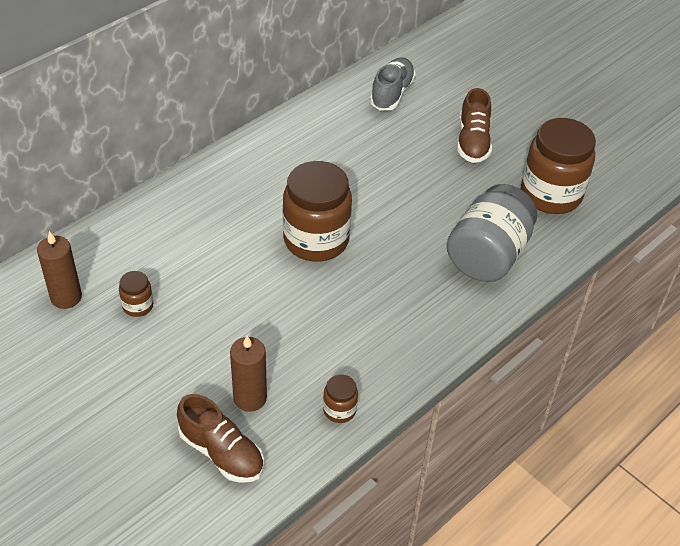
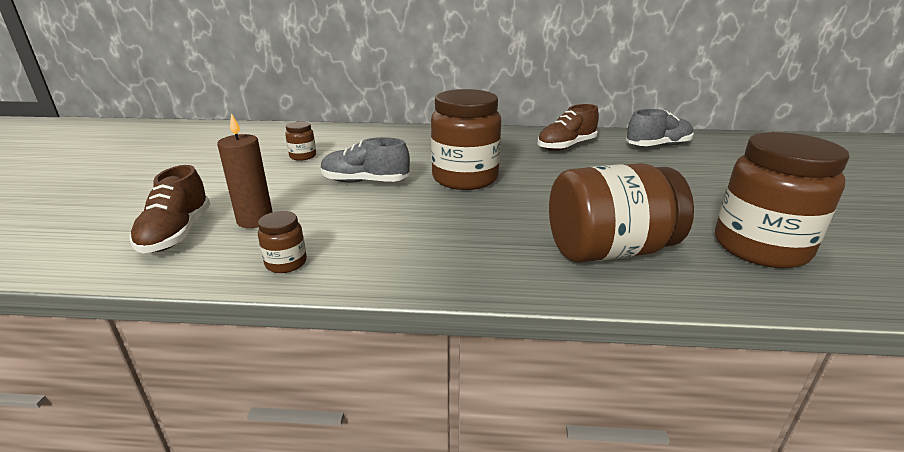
camera: 50 degrees right, 20 degrees down
brown candle [37,231,82,309] -> none
grey jar [447,184,537,282] -> brown jar [549,163,694,263]
brown shoe [457,88,492,163] -> brown shoe moved to [538,104,599,151]
none -> grey shoe [321,137,410,183]

